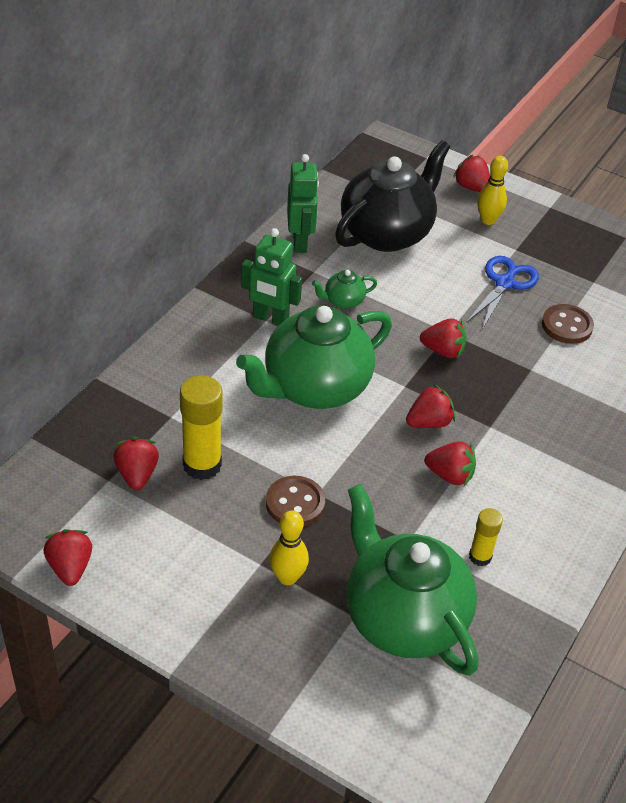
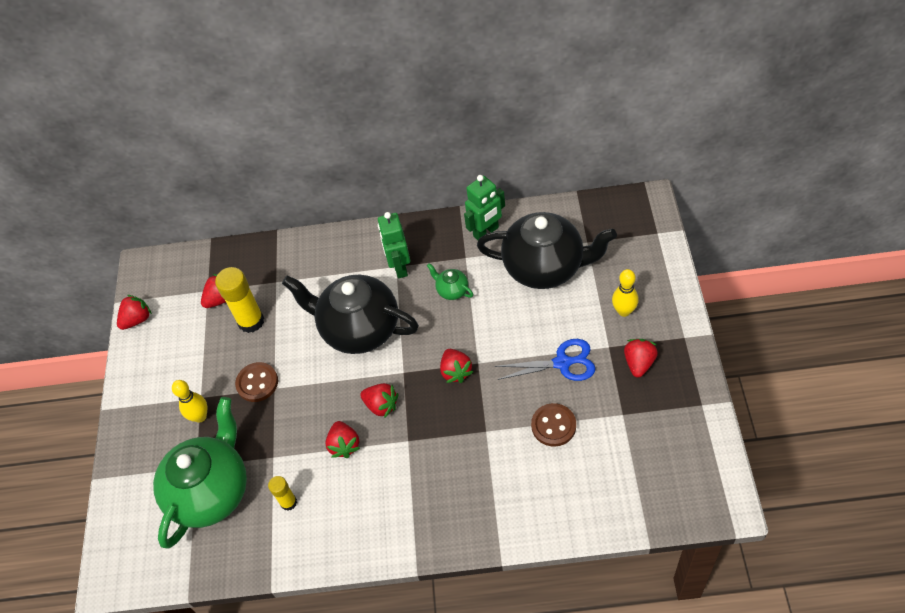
camera: 65 degrees right, 10 degrees up
green teapot [236,306,392,409] -> black teapot [282,275,419,354]
red strawberry [453,155,490,192] -> red strawberry moved to [624,339,658,378]

